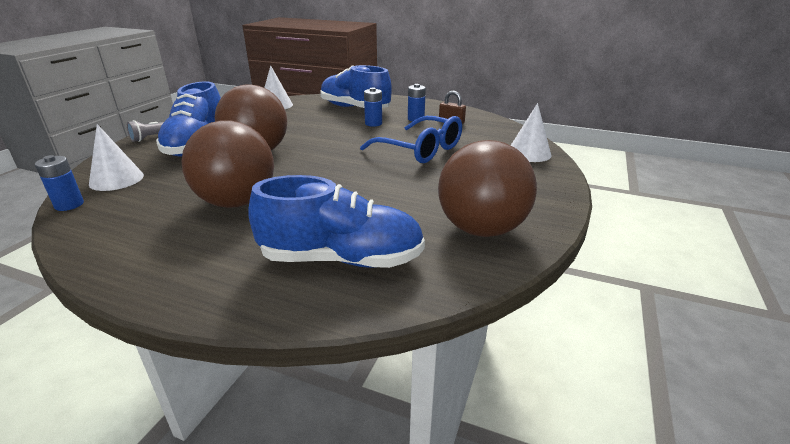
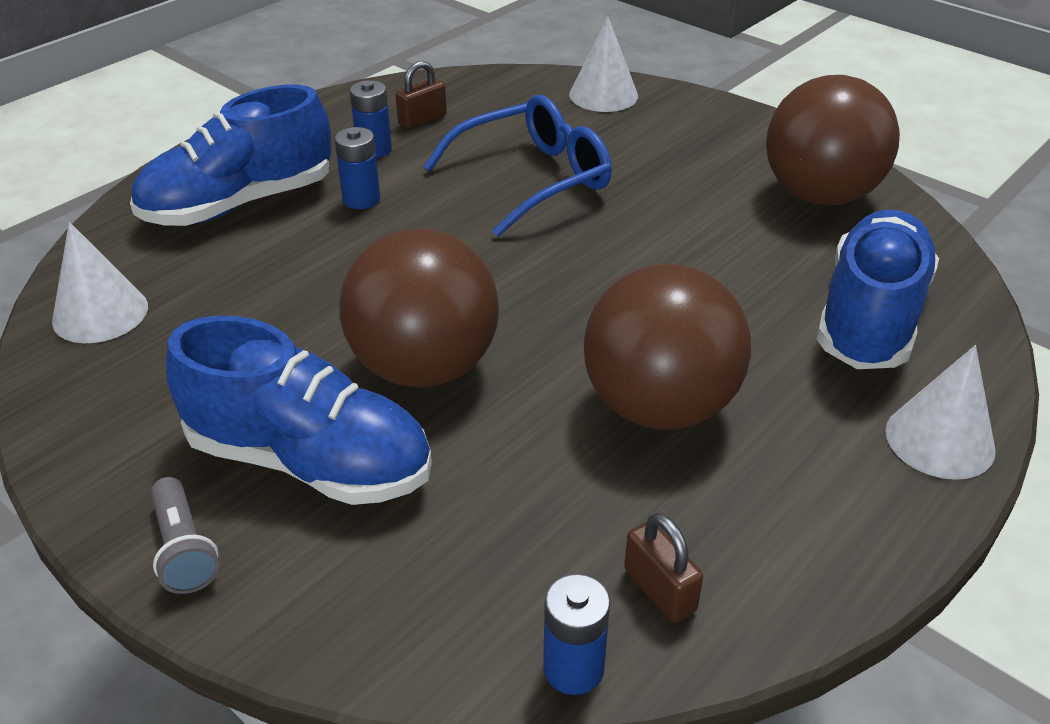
camera: 70 degrees left, 10 degrees up
white cone [89,124,144,191] -> white cone moved to [886,345,995,480]
none -> brown padlock [624,513,703,623]

